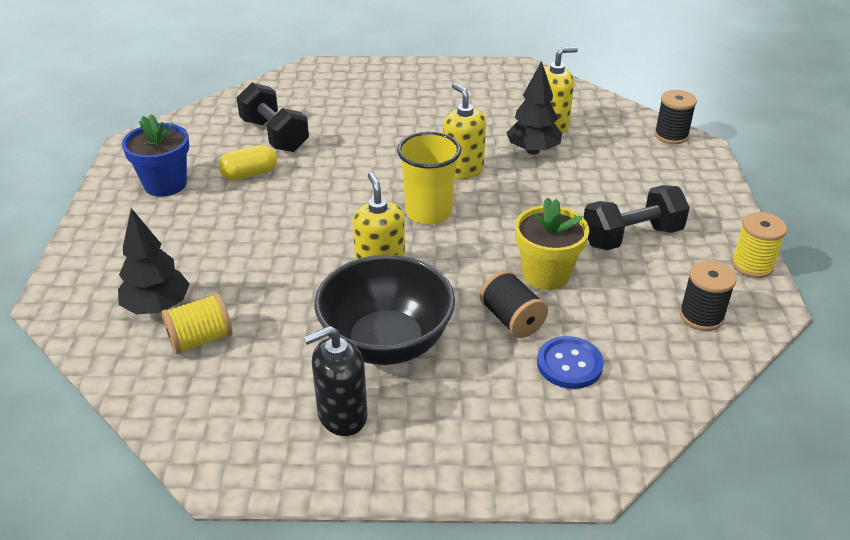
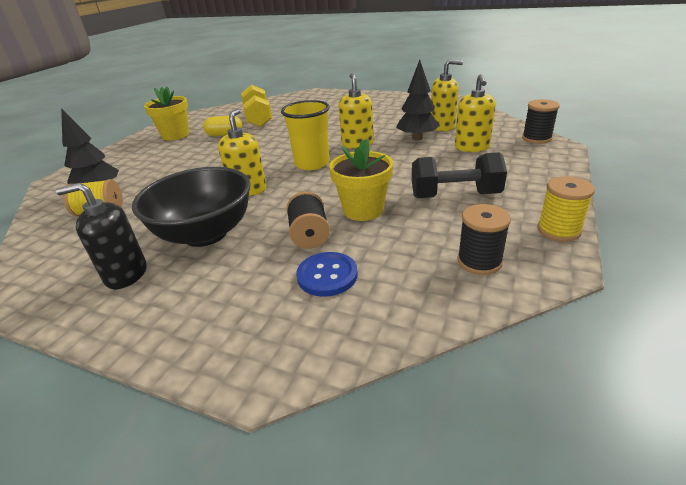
camera: 25 degrees right, 5 degrees down
blue flower pot [122,114,189,197] -> yellow flower pot [144,87,189,140]
black dumbbell [237,83,309,152] -> yellow dumbbell [241,85,272,127]
none -> yellow soap dispenser [455,74,496,152]

